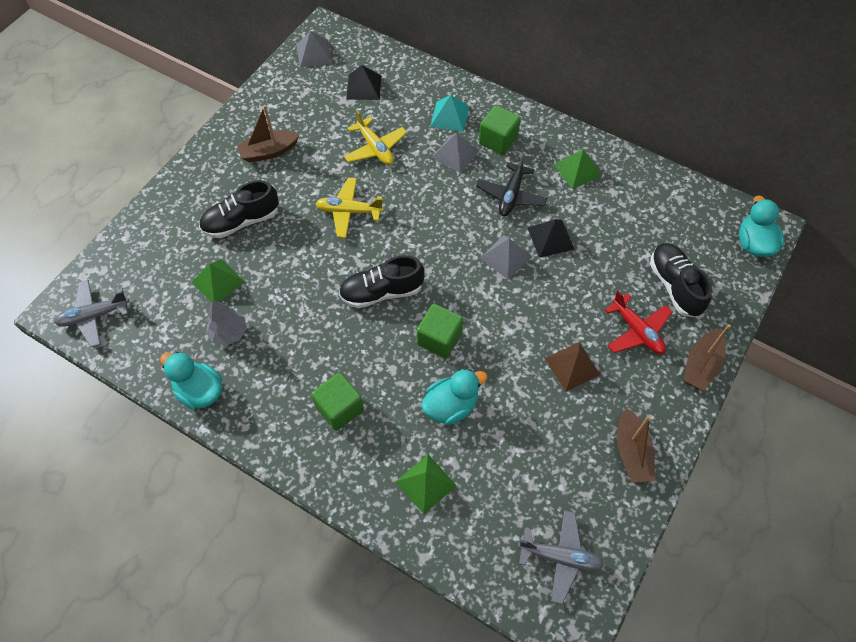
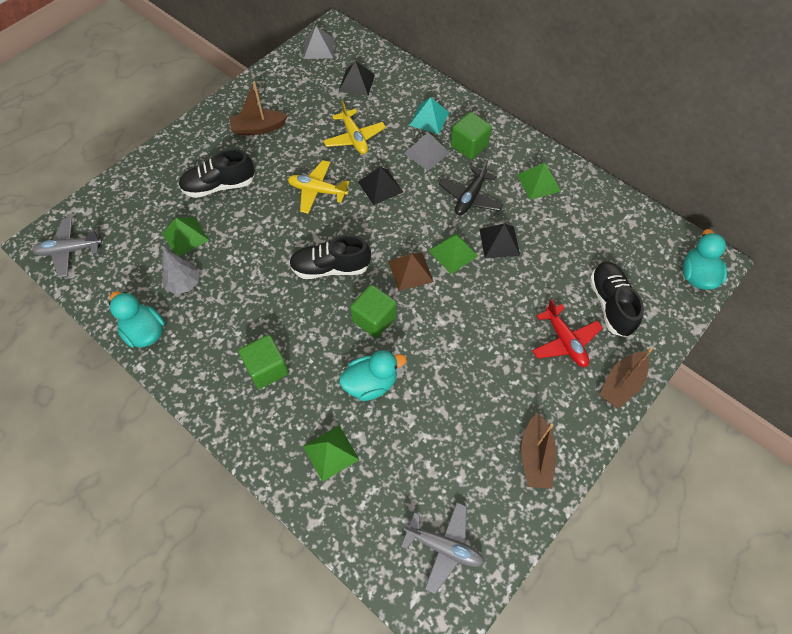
camera: 10 degrees right, 0 degrees up
grey pyramid [480,235,532,280] -> green pyramid [428,233,478,274]
brown pyramid [545,342,600,392] -> brown pyramid moved to [388,253,434,291]
none -> black pyramid [358,167,403,205]

